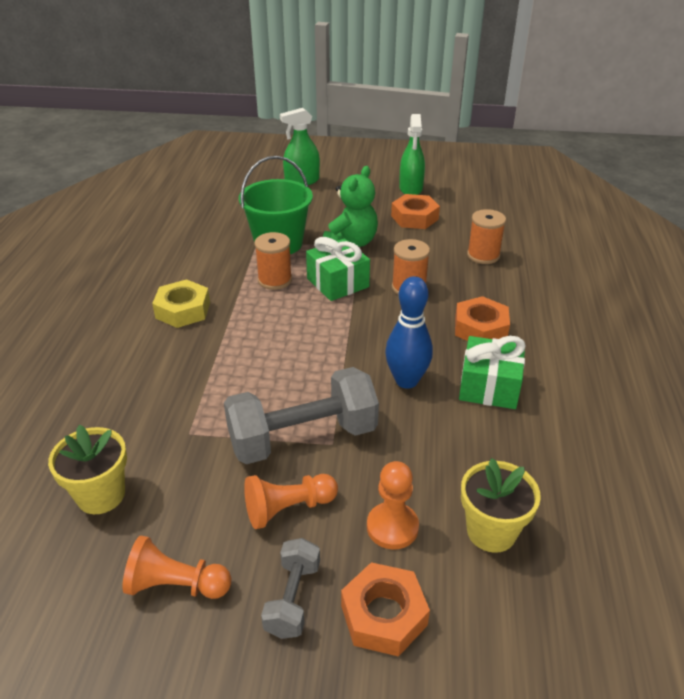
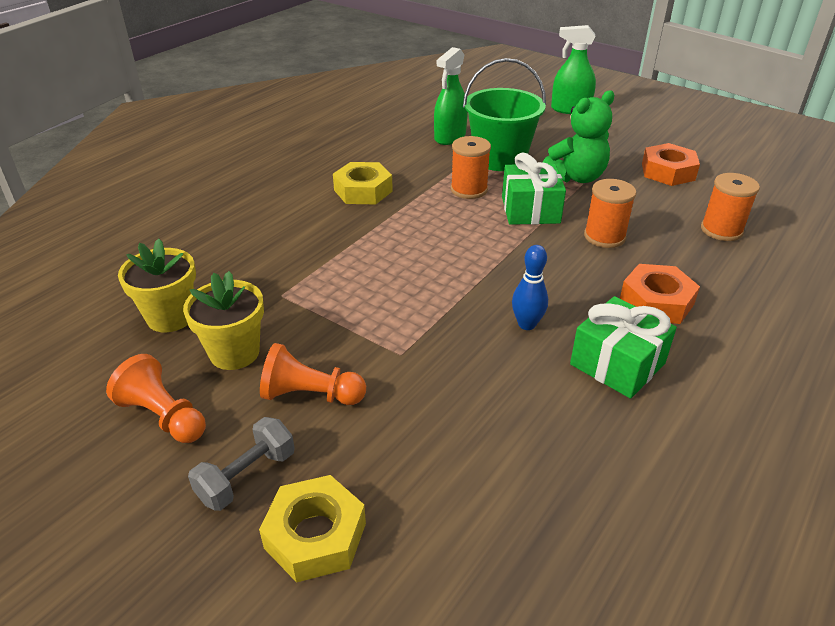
camera: 30 degrees right, 0 degrees up
grey dumbbell [224,367,379,464] -> none
orange nut [341,562,430,657] -> yellow nut [259,475,366,583]
orange pawn [367,461,419,550] -> none
blue bowling pin [385,276,433,389] -> blue bowling pin [512,245,548,330], size x0.65
green spray bottle [399,114,425,195] -> green spray bottle moved to [434,47,468,145]
yellow flower pot [461,458,541,553] -> yellow flower pot moved to [183,271,264,370]

